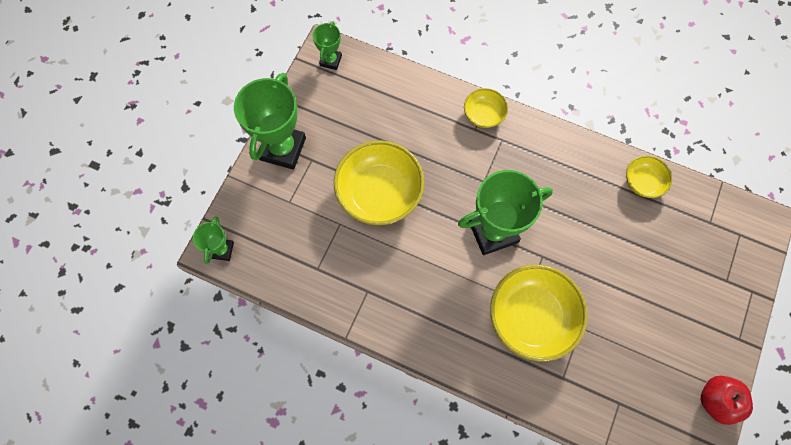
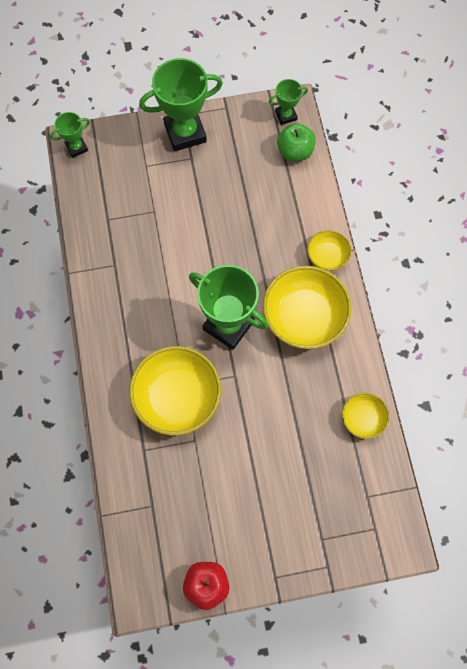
camera: 55 degrees right, 0 degrees up
yellow bowl [334,141,425,225] -> yellow bowl moved to [263,266,352,349]
none -> green apple [277,123,316,161]

